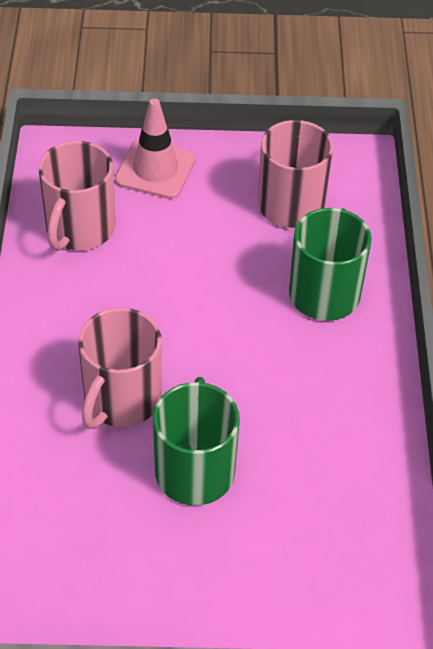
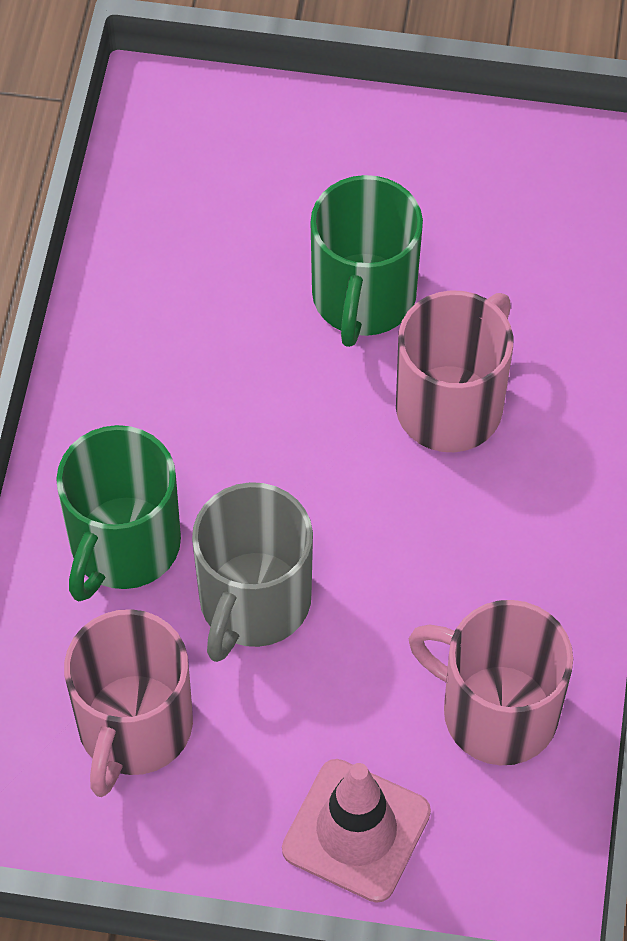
camera: 170 degrees left, 10 degrees up
pink mug [38,141,115,251] -> pink mug turned 90 degrees counterclockwise [409,600,573,765]
none -> grey mug [192,482,313,662]

